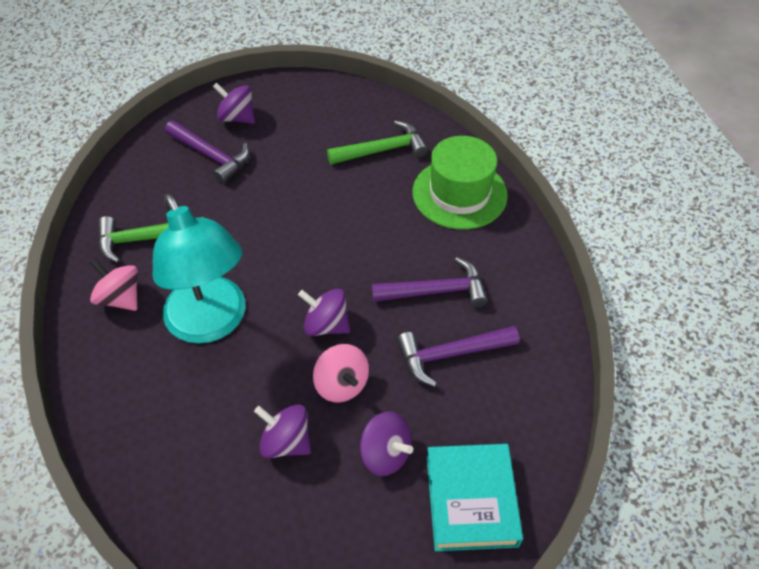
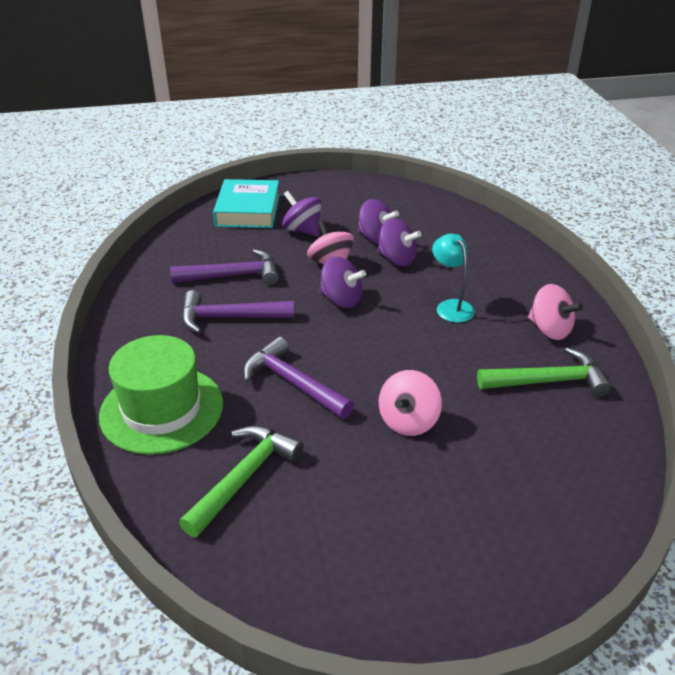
camera: 175 degrees left, 15 degrees down
turquoise lamp [153,194,245,344] -> turquoise lamp [432,234,475,323], size x0.47
purple hammer [165,121,250,184] -> purple hammer moved to [243,337,354,419]
purple spinning top [213,82,255,124] -> purple spinning top moved to [377,218,421,267]
green hammer [327,120,428,164] -> green hammer turned 135 degrees clockwise [179,425,304,537]
none -> pink spinning top [379,370,442,436]

